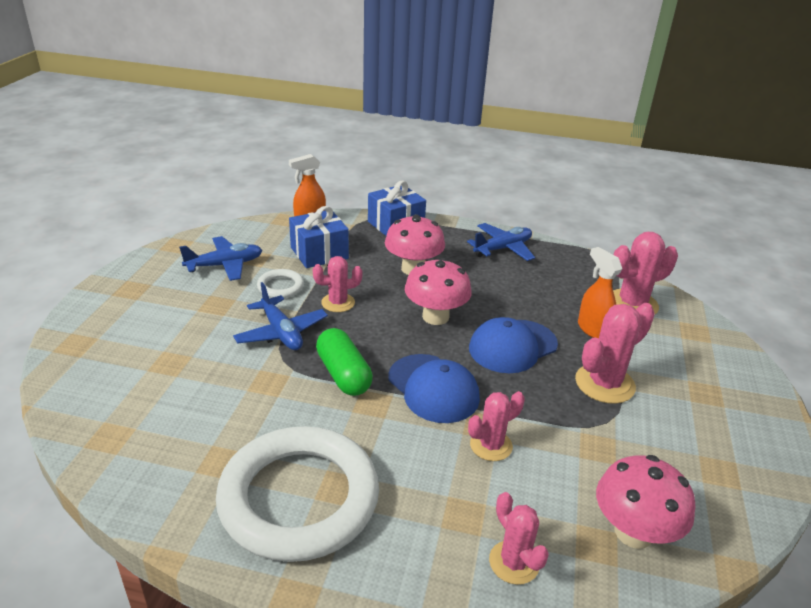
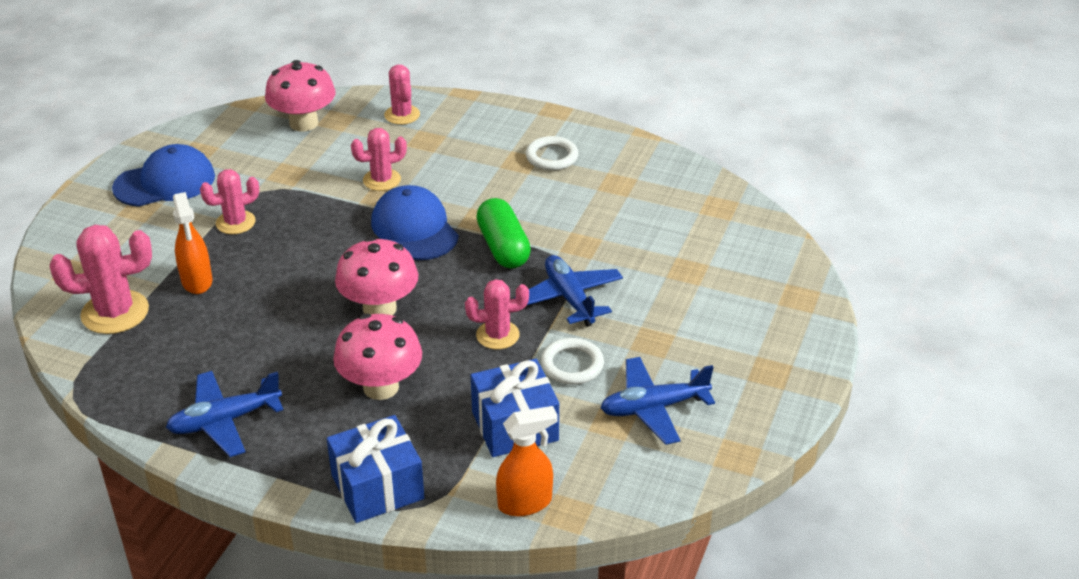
camera: 170 degrees left, 5 degrees up
white ring [216,426,379,562] -> white ring [526,136,579,171], size x0.42
blue cap [469,317,558,373] -> blue cap moved to [112,144,215,207]
pink cactus [575,303,655,404] -> pink cactus [200,169,259,234], size x0.64

